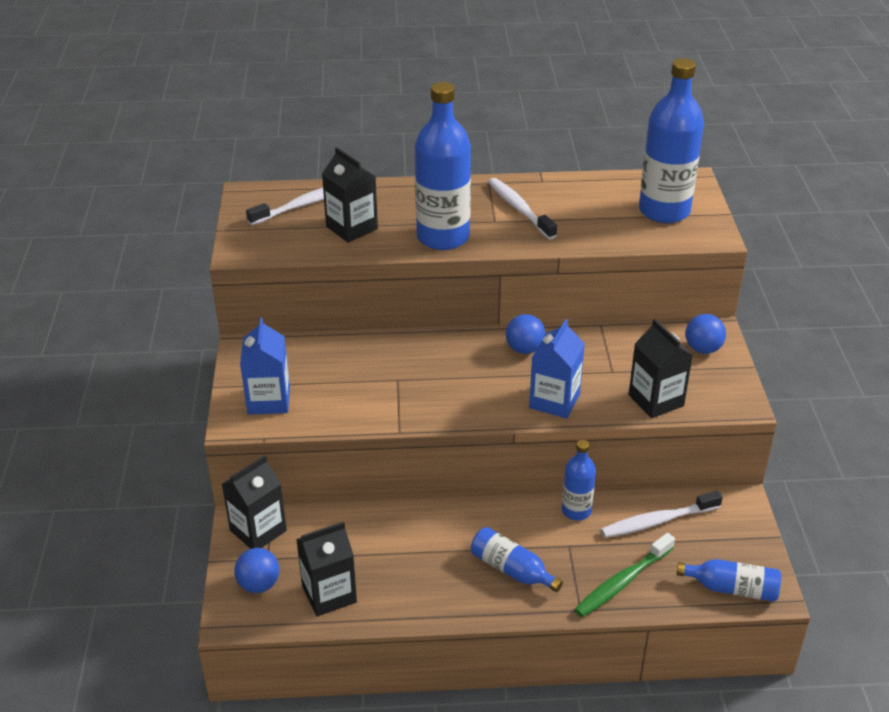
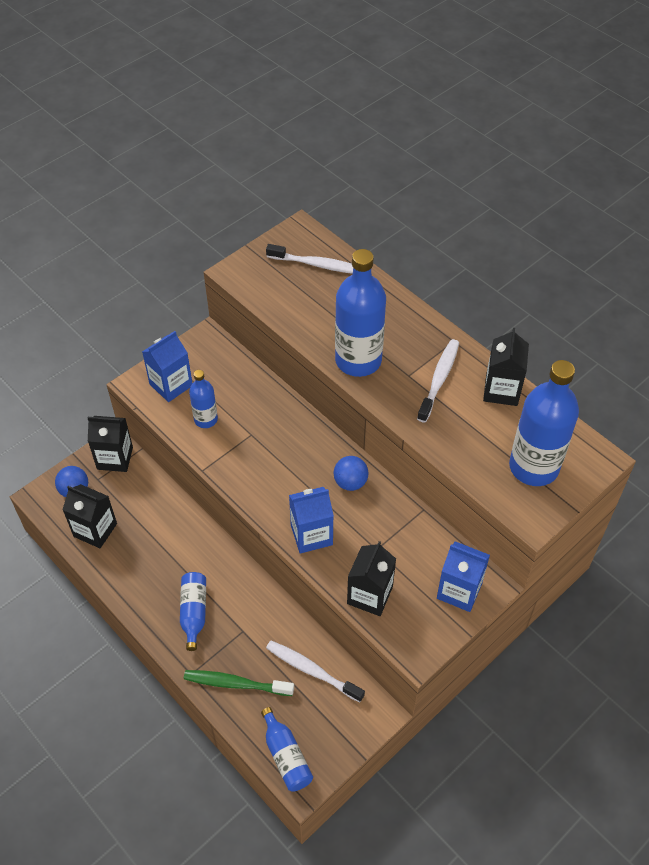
camera: 50 degrees right, 15 degrees up
black carton [322,147,378,243] -> black carton moved to [483,328,529,406]
blue bottle [562,440,596,520] -> blue bottle moved to [189,370,218,428]
blue ball [685,314,726,354] -> blue carton [437,541,490,612]

